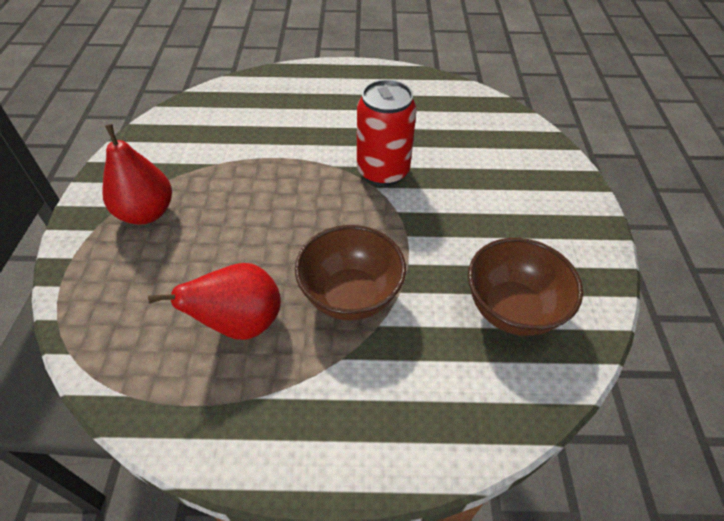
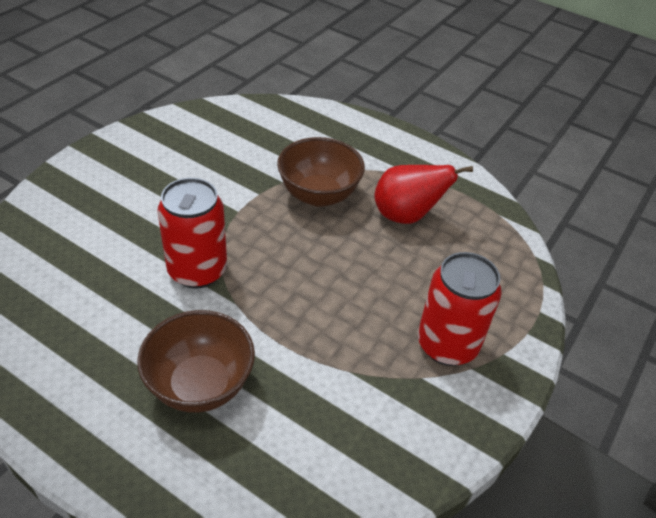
camera: 150 degrees left, 5 degrees down
red pear [102,124,172,225] -> red can [418,252,502,366]
brown bowl [468,238,583,336] -> brown bowl moved to [137,310,255,413]

